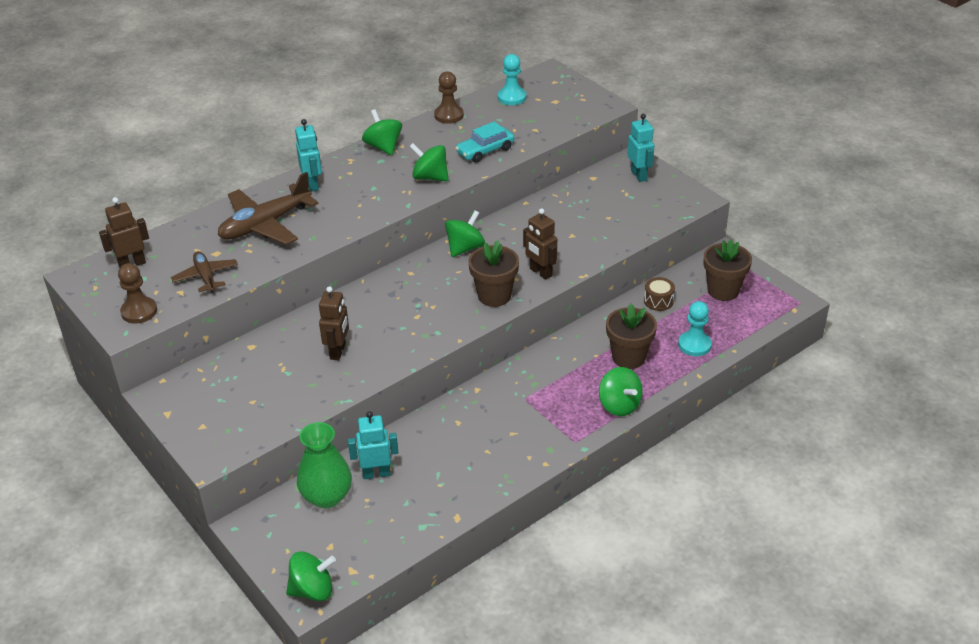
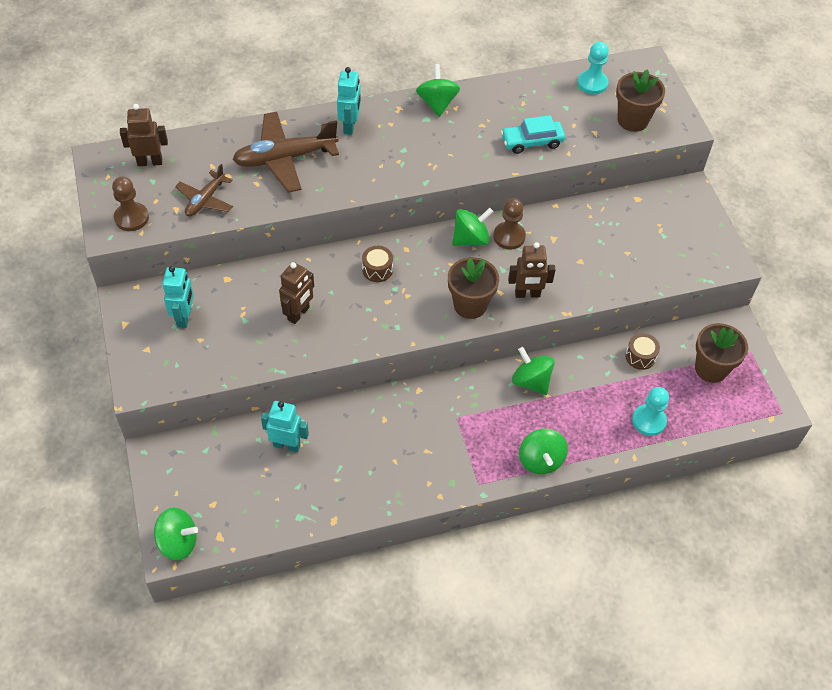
camera: 20 degrees right, 15 degrees up
brown plane [171,251,238,293] -> brown plane turned 150 degrees counterclockwise [175,164,233,217]
green vase [297,422,352,508] -> none
green spinning top [409,143,449,181] -> green spinning top moved to [512,347,555,395]
brown pawn [434,71,464,124] -> brown pawn moved to [493,198,526,250]
brown robot [523,208,557,280] -> brown robot turned 75 degrees counterclockwise [508,242,556,298]
brown flower pot [606,304,657,369] -> brown flower pot moved to [616,69,665,132]
turquoise robot [627,114,654,182] -> turquoise robot moved to [162,266,194,328]
none -> brown drum [362,246,393,282]

